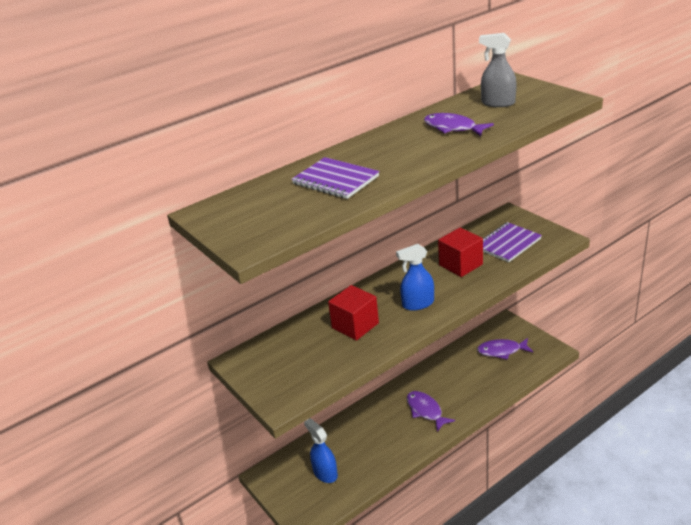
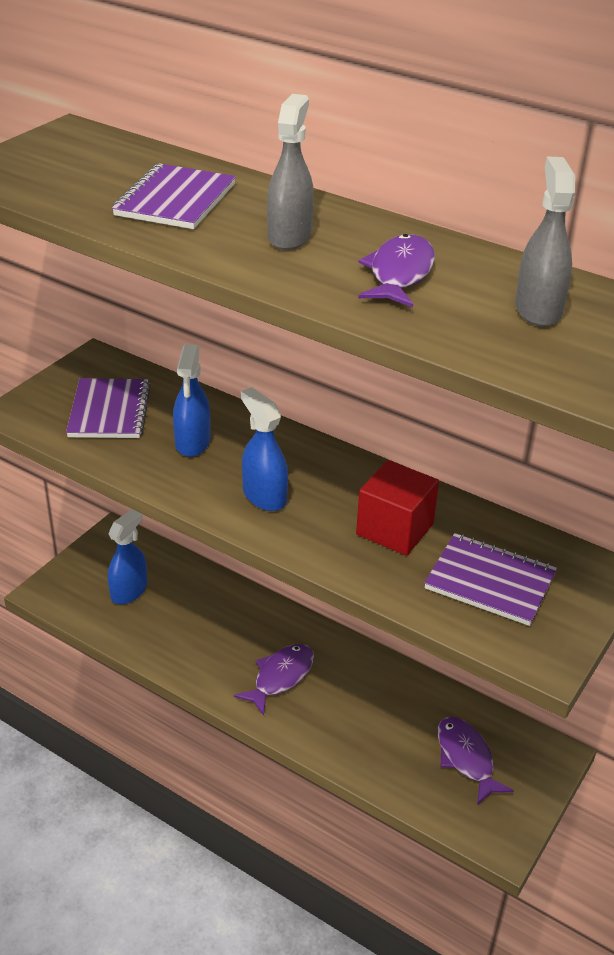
camera: 65 degrees right, 5 degrees up
red cube [328,285,379,341] -> blue spray bottle [173,344,211,457]
none -> purple notebook [66,378,151,438]
none -> grey spray bottle [267,94,314,250]

